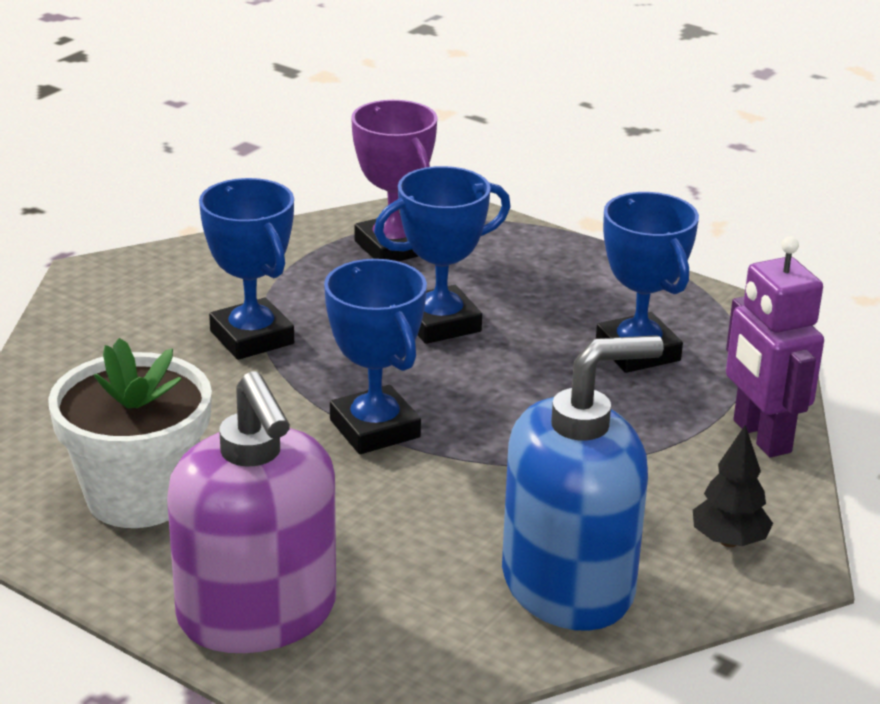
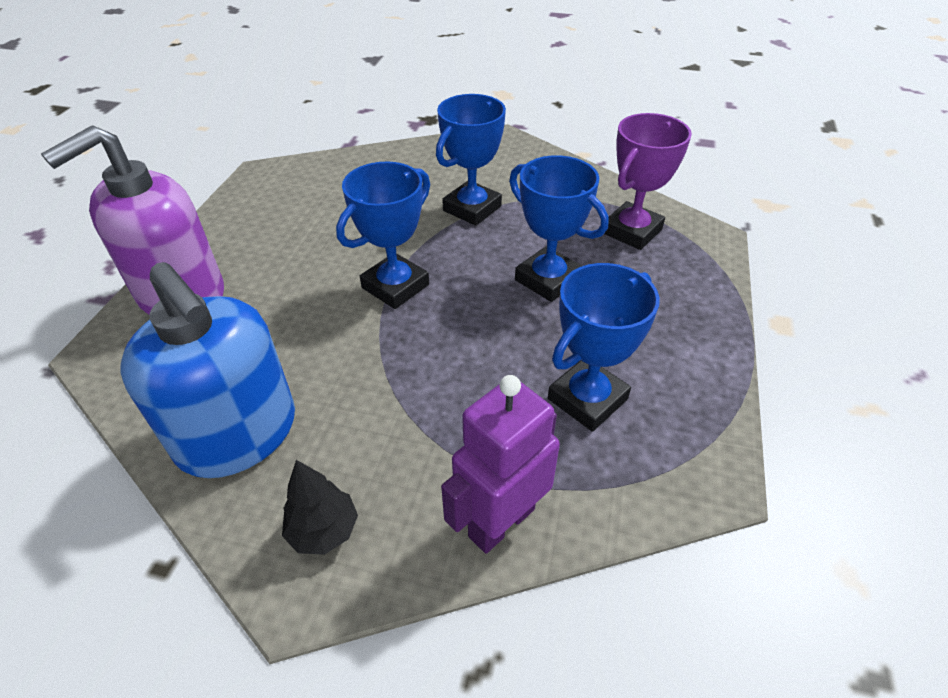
camera: 70 degrees right, 15 degrees up
white flower pot [48,338,212,528] -> none

